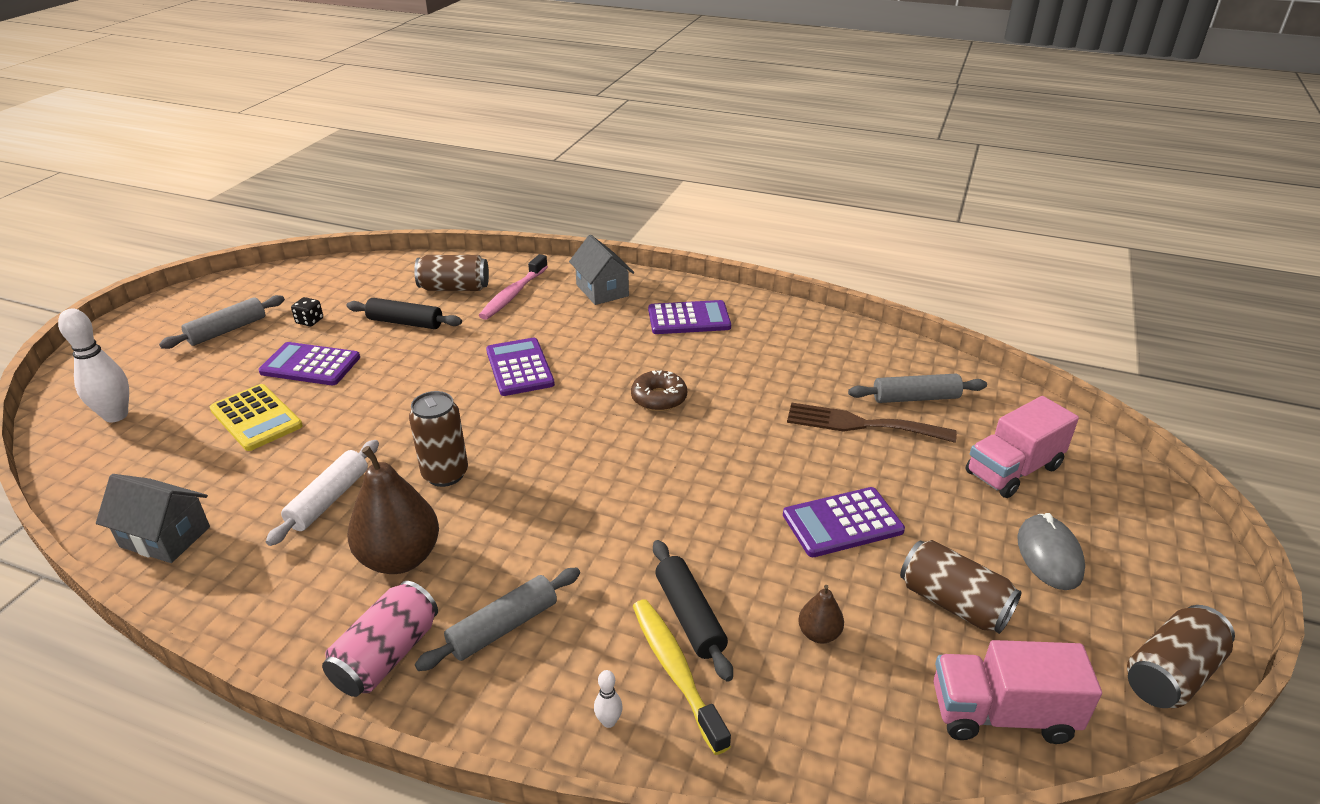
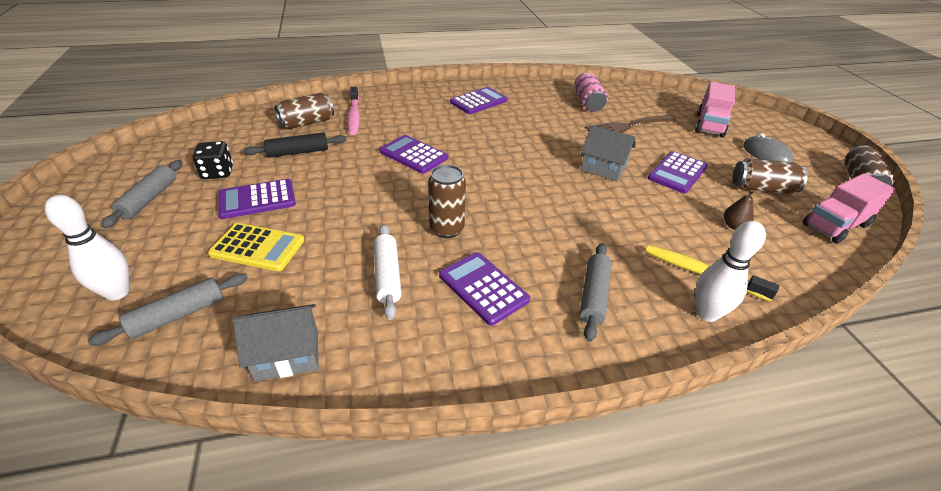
camera: 35 degrees left, 5 degrees up
black dice [291,297,323,326] -> black dice [193,141,233,179], size x1.57
pink can [322,581,438,697] -> pink can moved to [574,73,608,112]
brown pear [348,446,439,574] -> purple calculator [439,252,530,326]
grey house [569,235,634,305] -> grey house moved to [581,125,636,182]
white bowling pin [594,670,623,728] -> white bowling pin [695,221,766,322], size x2.26
brown donut [631,370,687,411] -> none
black rolling pin [653,540,733,682] -> none
grey rolling pin [848,373,987,403] -> grey rolling pin moved to [88,273,248,346]

